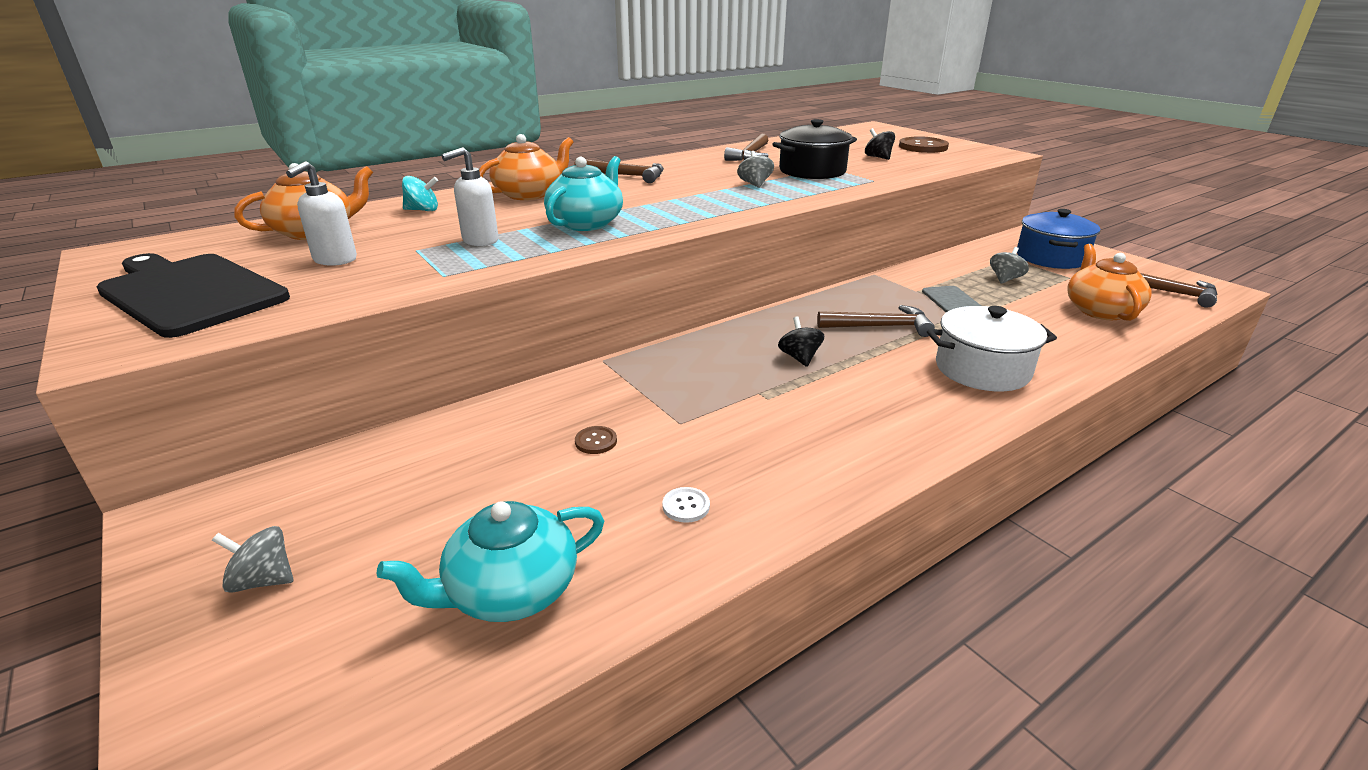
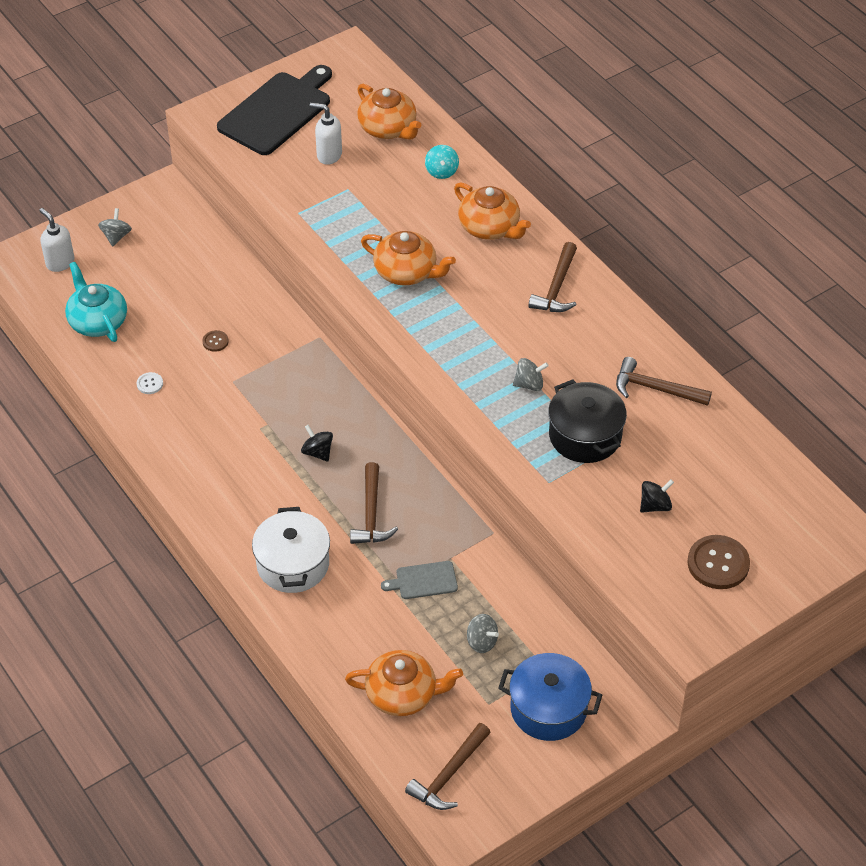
camera: 90 degrees right, 20 degrees up
white soap dispenser [441,147,498,246] -> white soap dispenser moved to [39,208,74,272]
turquoise teapot [544,156,623,231] -> orange teapot [361,231,456,286]
black spinning top [778,316,824,367] -> black spinning top turned 120 degrees counterclockwise [301,425,333,462]

